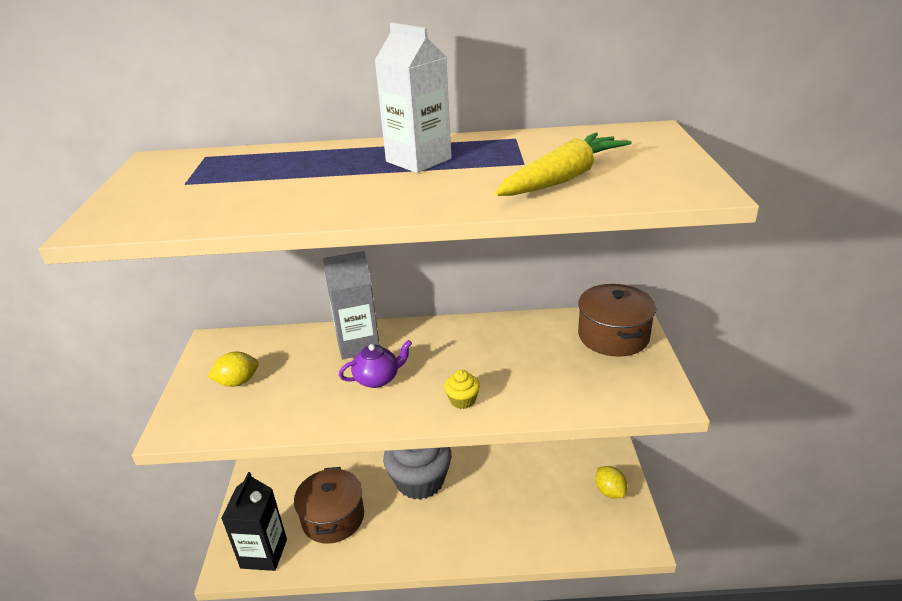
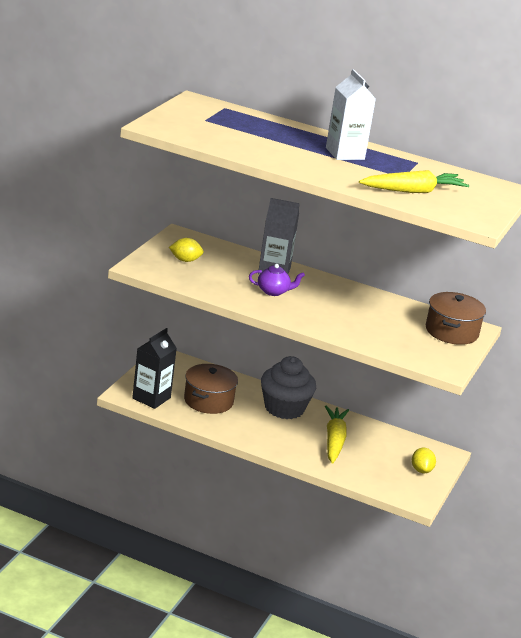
camera: 20 degrees right, 5 degrees down
yellow cupcake [444,370,480,409] -> none
none -> yellow carrot [325,406,349,464]

